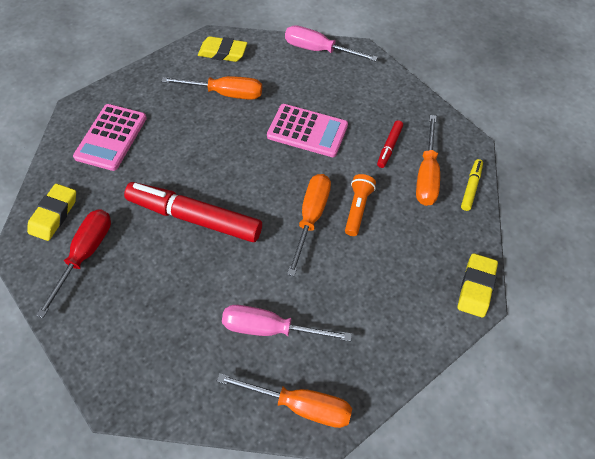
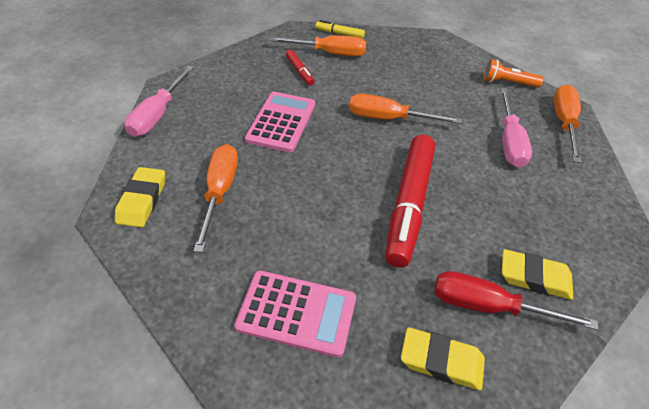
camera: 95 degrees left, 10 degrees down
orange flashlight [345,174,376,236] -> orange flashlight moved to [484,59,544,88]
red marker [377,120,403,168] -> red marker turned 45 degrees clockwise [286,50,315,86]
yellow eraser [458,253,498,318] -> yellow eraser moved to [502,249,573,300]

